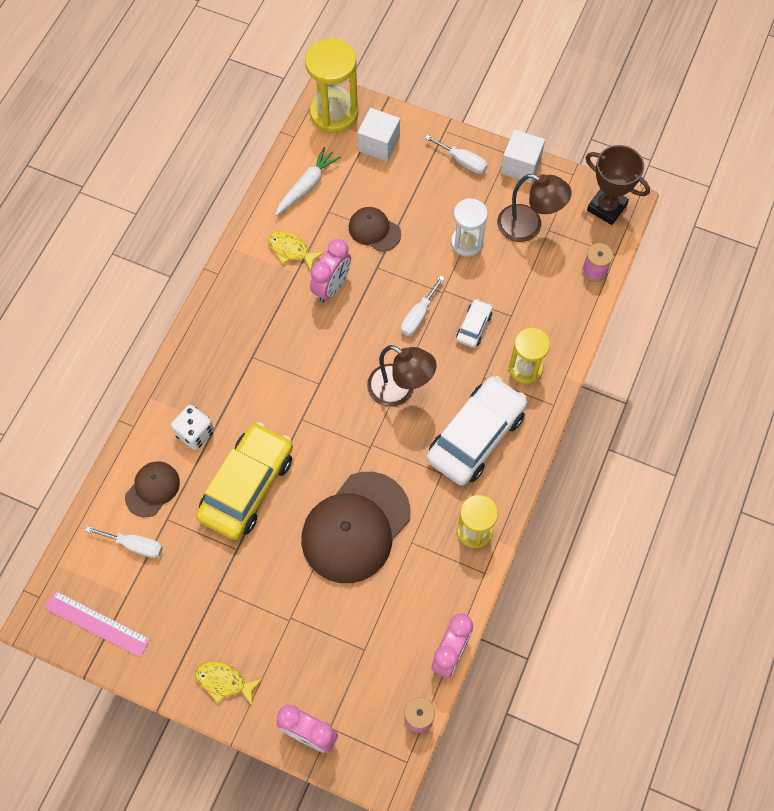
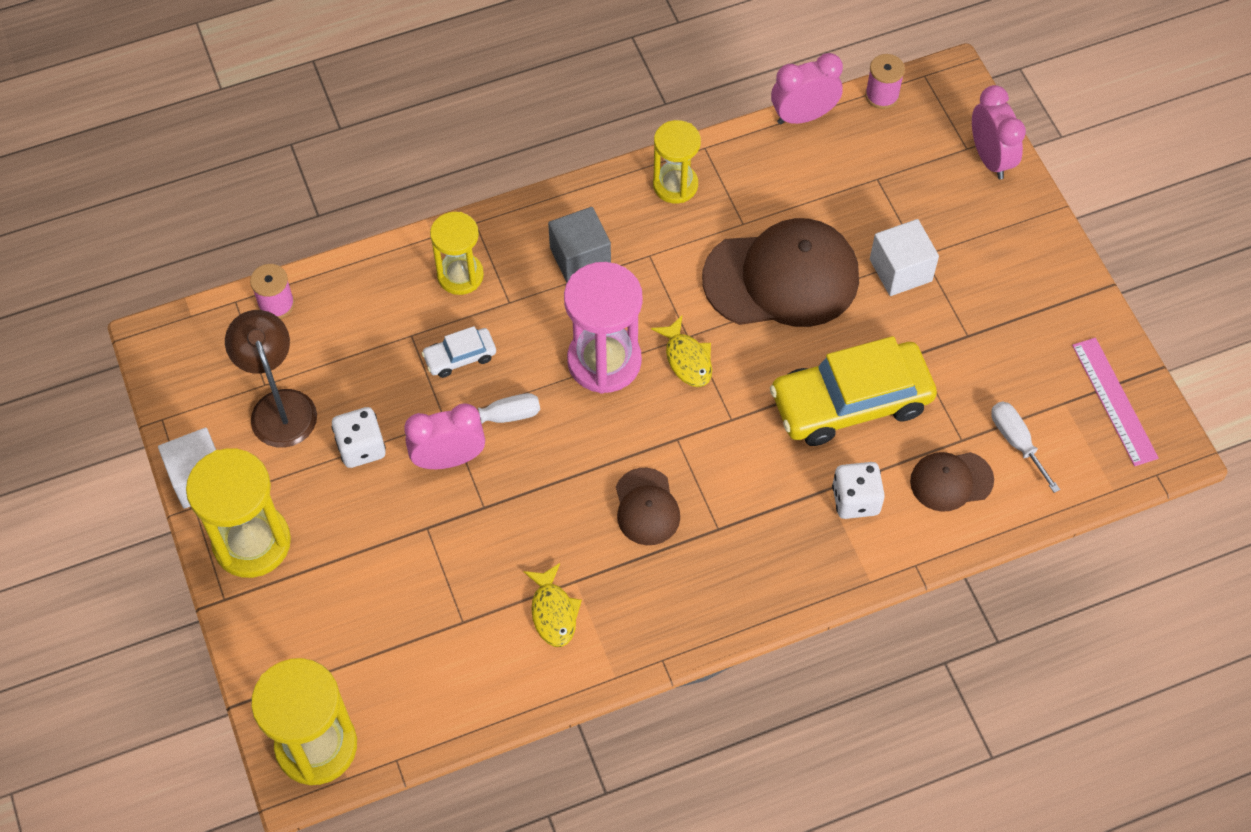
camera: 135 degrees left, 5 degrees down
yellow fish [195,662,262,705] -> yellow fish moved to [651,316,712,387]
white carrot [275,147,341,216] -> none
pink clock [310,239,351,303] -> pink clock moved to [404,403,485,469]
brown cap [349,207,401,252] -> brown cap moved to [616,468,680,545]
white cube [357,108,400,161] -> white cube moved to [870,219,939,296]
brown lamp [367,345,436,407] -> pink hourglass [564,262,643,393]
white screwdriver [425,135,487,174] -> yellow hourglass [186,448,291,578]
white car [426,376,527,486] -> grey cube [548,207,611,283]
white hourglass [451,198,488,257] -> white dice [332,407,386,468]
brown trophy [586,145,650,225] -> none

